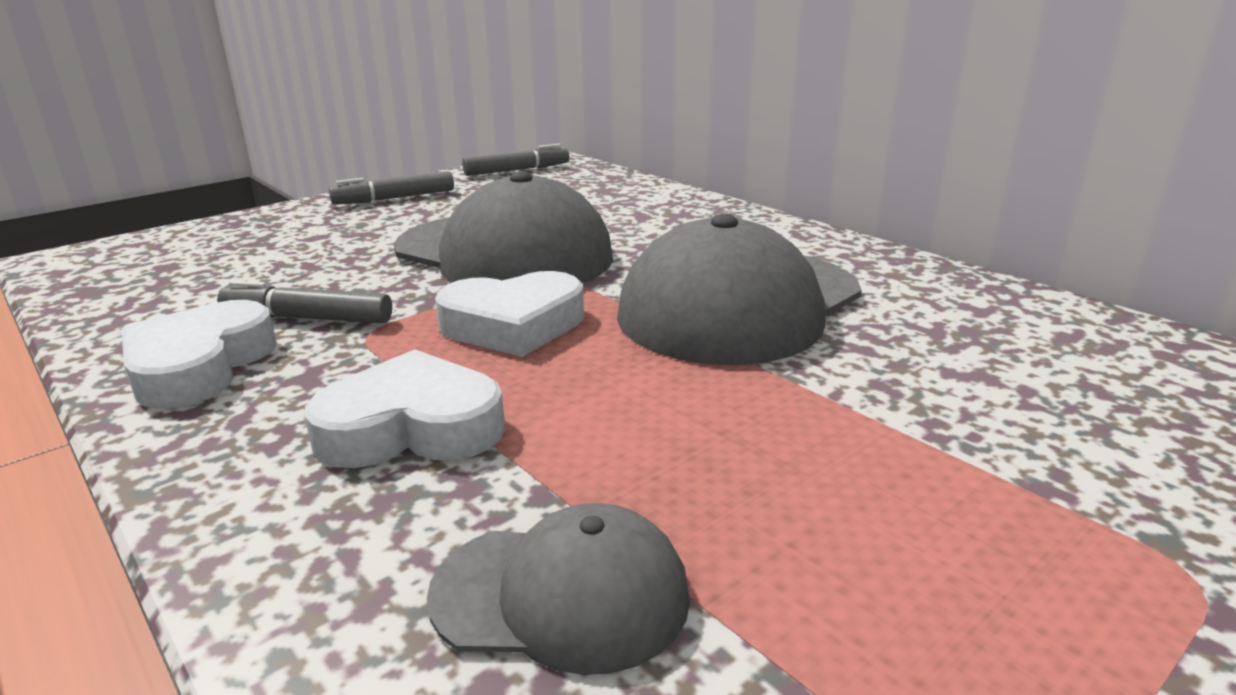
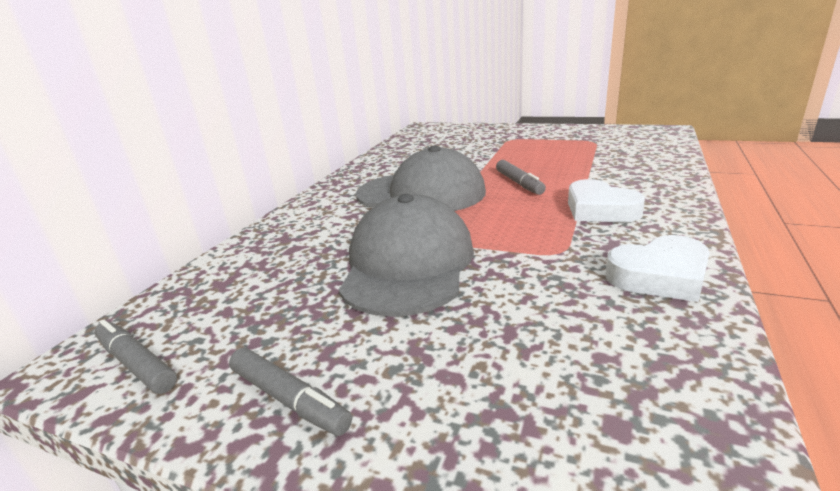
camera: 115 degrees left, 0 degrees up
grey marker [217,280,392,323] -> grey marker moved to [496,160,546,195]
grey cap [427,503,690,675] -> none
white heart [435,271,584,357] -> none

